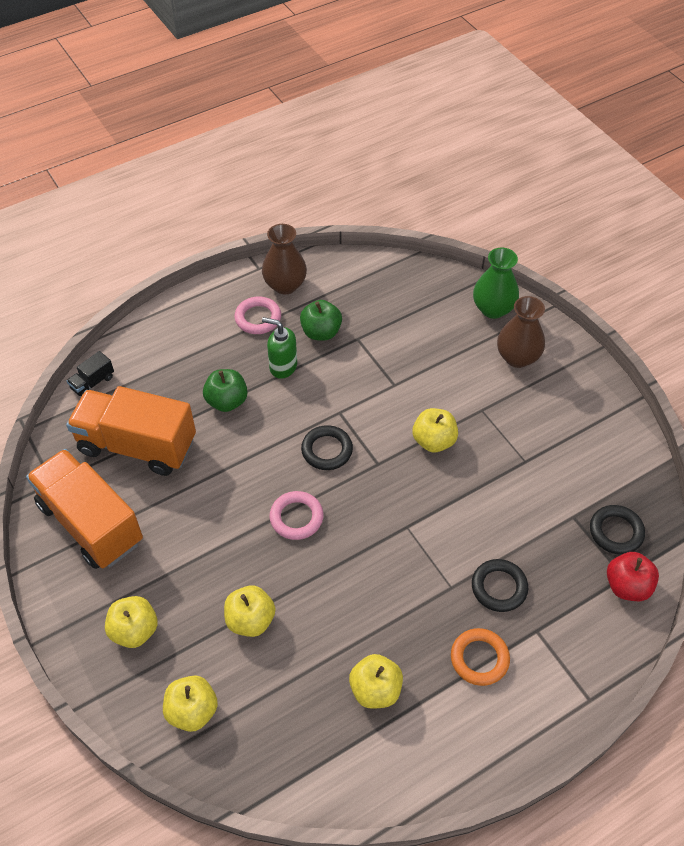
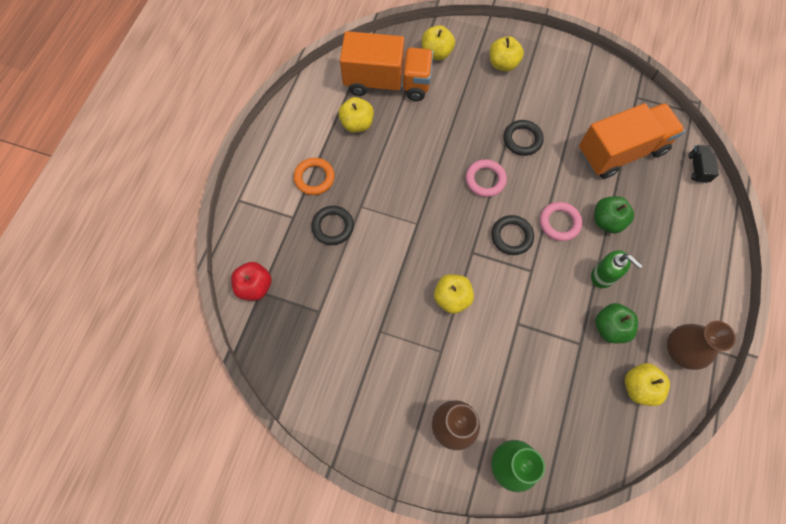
camera: 140 degrees right, 15 degrees up
orange truck [26,449,143,569] -> orange truck moved to [340,31,433,101]
yellow apple [224,585,275,637] -> yellow apple moved to [625,363,670,406]
pink ring [234,297,281,334] -> pink ring moved to [540,202,582,241]
green soap dispenser [262,317,297,379] -> green soap dispenser turned 60 degrees clockwise [591,250,643,288]
black ring [590,505,645,555] -> black ring moved to [504,120,544,156]

